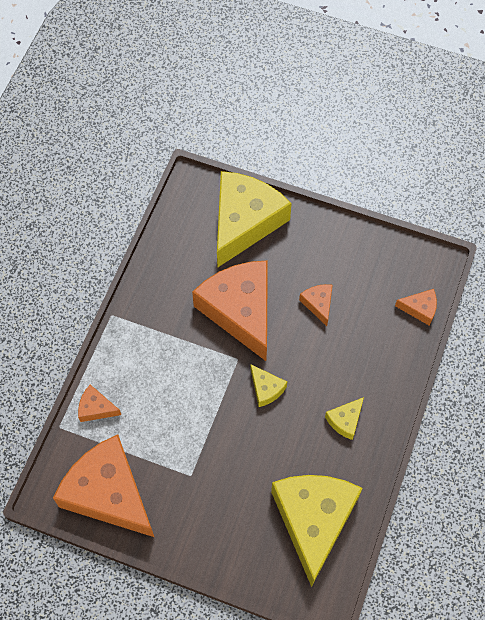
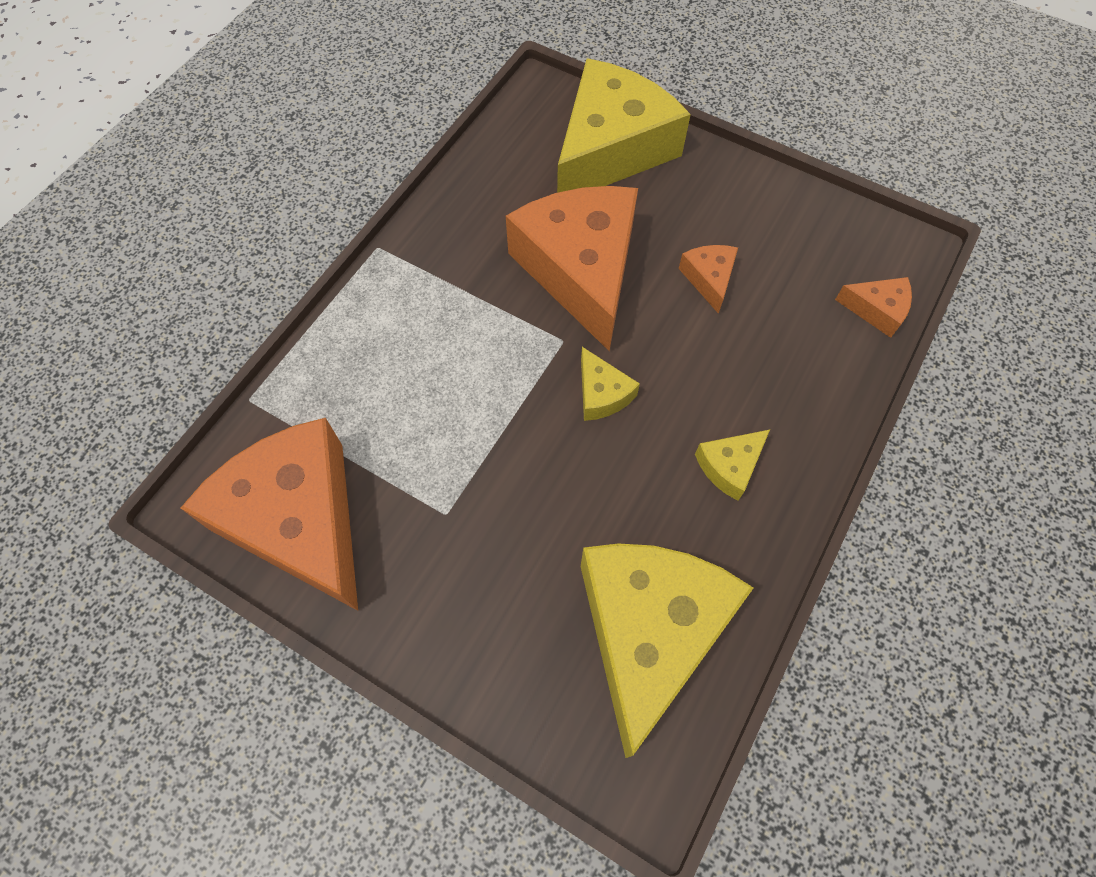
camera: 10 degrees right, 0 degrees up
orange cheese [78,385,121,422] -> none

